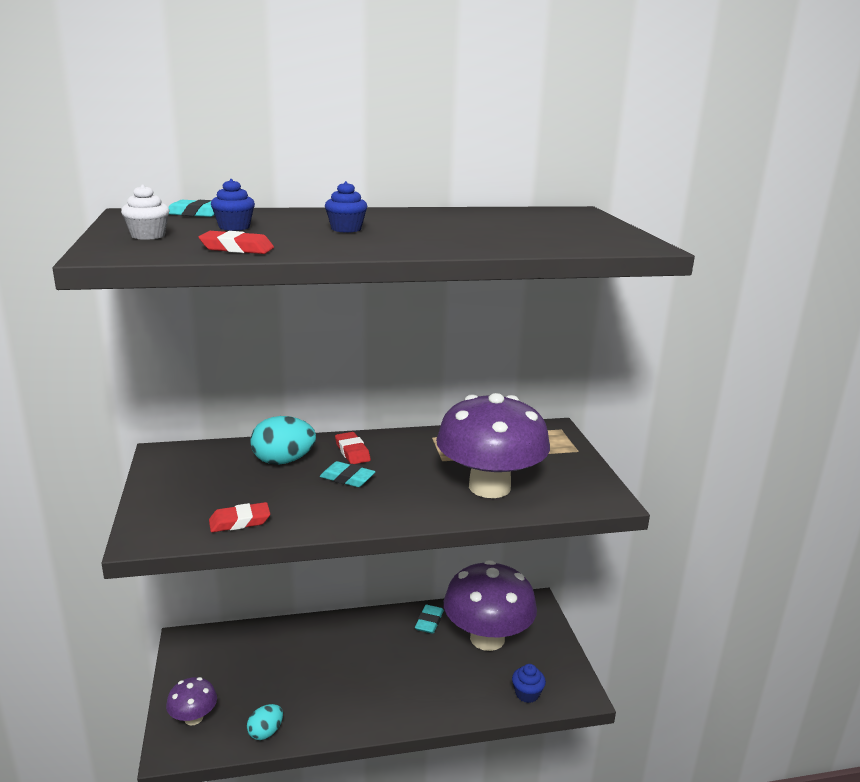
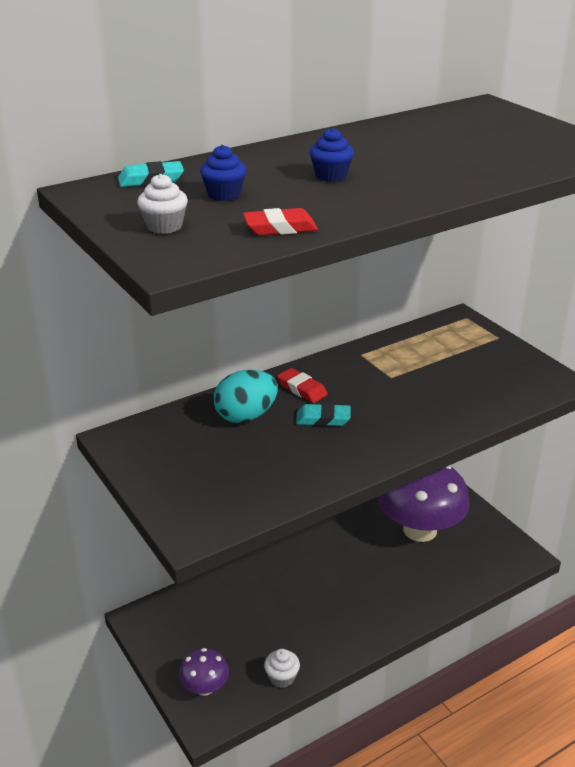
camera: 20 degrees left, 10 degrees up
red eraser [209,502,270,532] -> none
turquoise egg [247,704,283,740] -> white cupcake [264,649,300,688]
turquoise eraser [415,605,444,634] -> none
purple mushroom [436,393,550,498] -> none
blue cupcake [512,664,546,703] -> none

